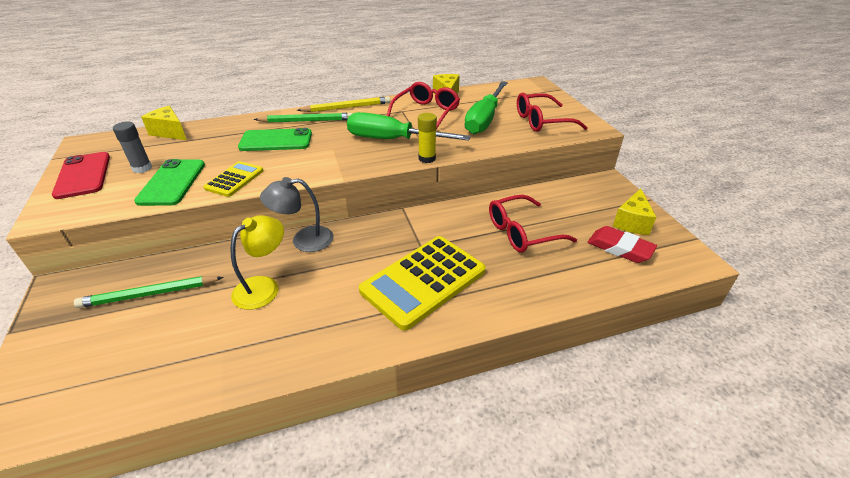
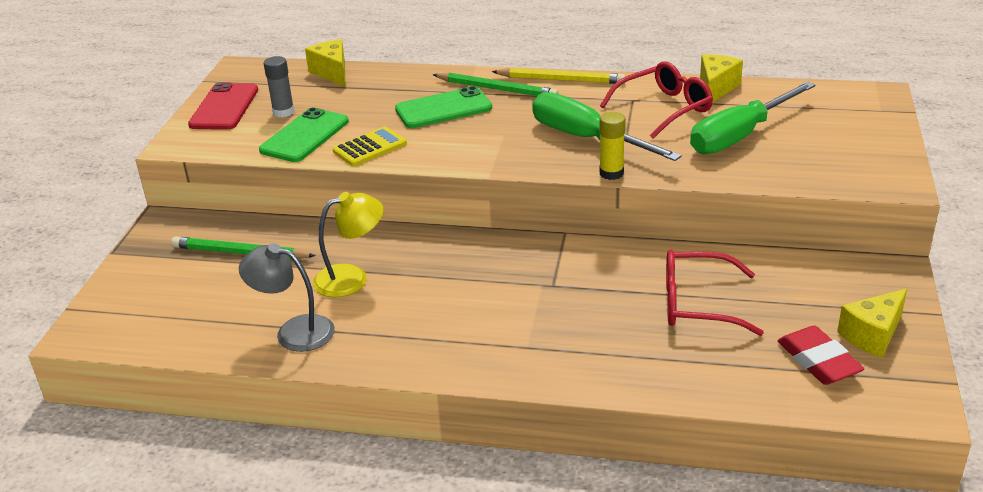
camera: 30 degrees right, 5 degrees down
green phone [238,128,312,151] -> green phone turned 45 degrees counterclockwise [395,86,492,128]
grey lamp [260,177,334,252] -> grey lamp moved to [239,243,335,352]
yellow calculator [359,236,486,331] -> none
red glasses [517,93,588,132] -> none

